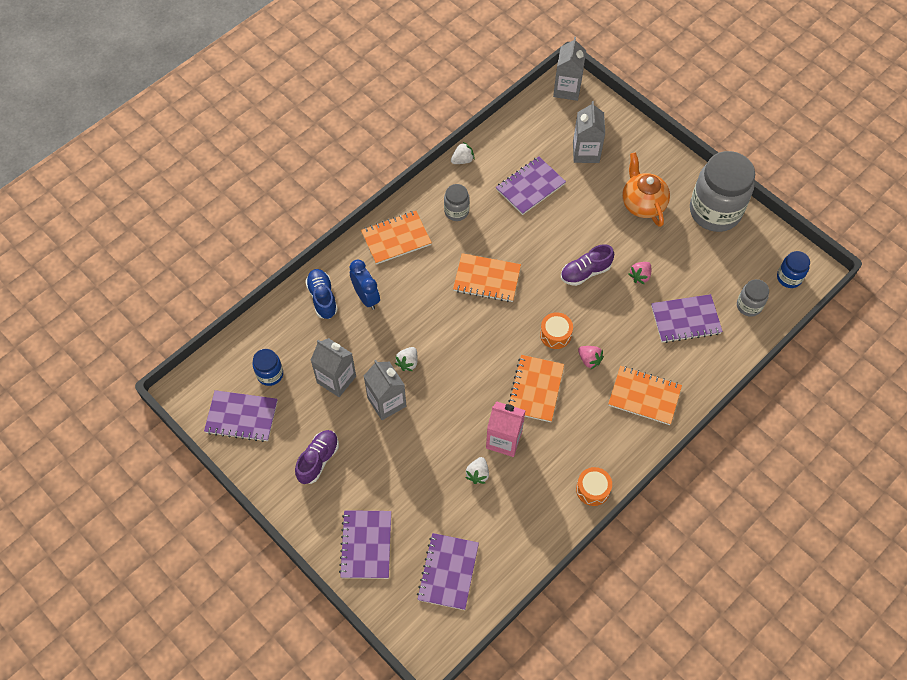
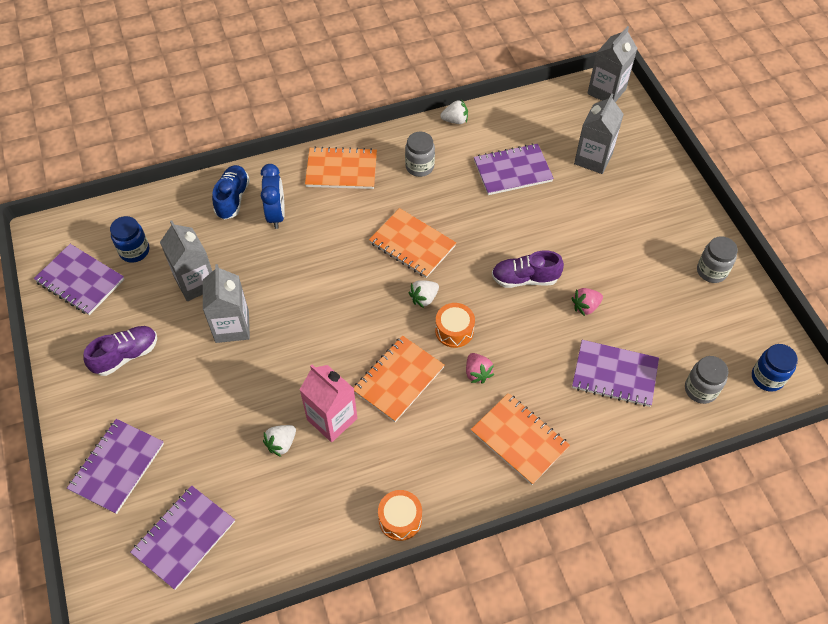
camera: 25 degrees right, 5 degrees down
white strawberry [395,347,418,371] -> white strawberry moved to [409,280,439,308]
orange teapot [622,152,670,227] -> none
grey jar [690,151,755,232] -> grey jar [697,236,738,283], size x0.47

